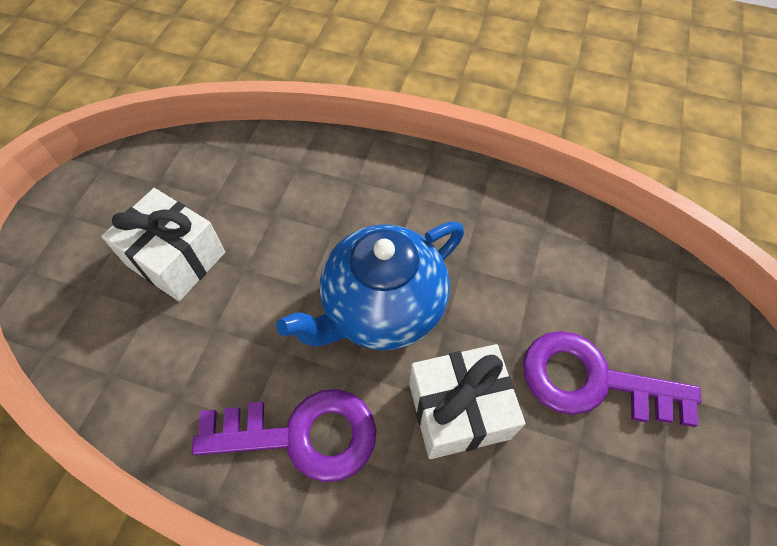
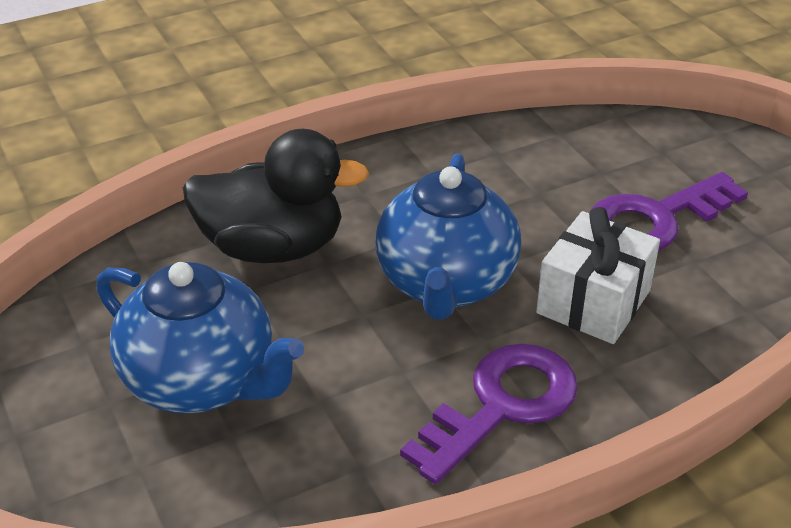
camera: 45 degrees left, 20 degrees down
white gift [101,188,225,301] -> blue teapot [96,262,304,413]
none -> black duck [183,129,369,263]

